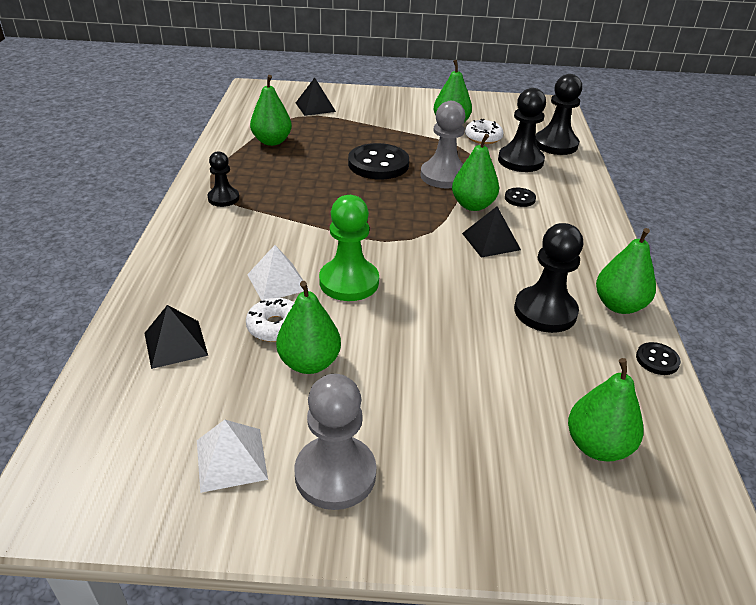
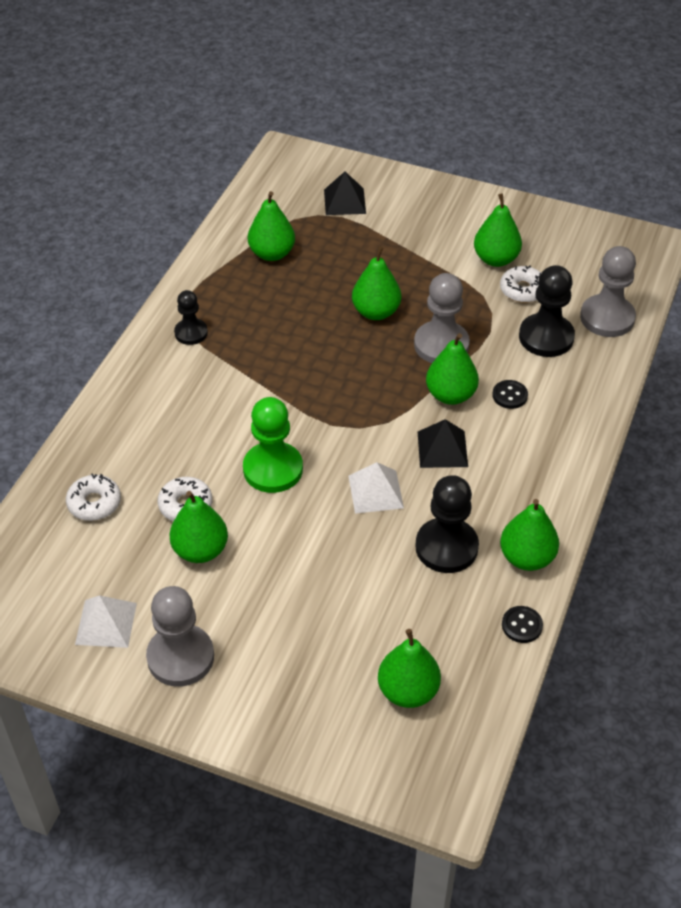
camera: 20 degrees right, 10 degrees up
black pyramid [145,305,208,369] -> white donut [66,473,121,521]
white pyramid [247,245,309,301] -> white pyramid moved to [348,462,404,514]
black button [348,143,409,180] -> green pear [352,246,401,320]
black pawn [535,74,582,155] -> grey pawn [580,246,636,337]

